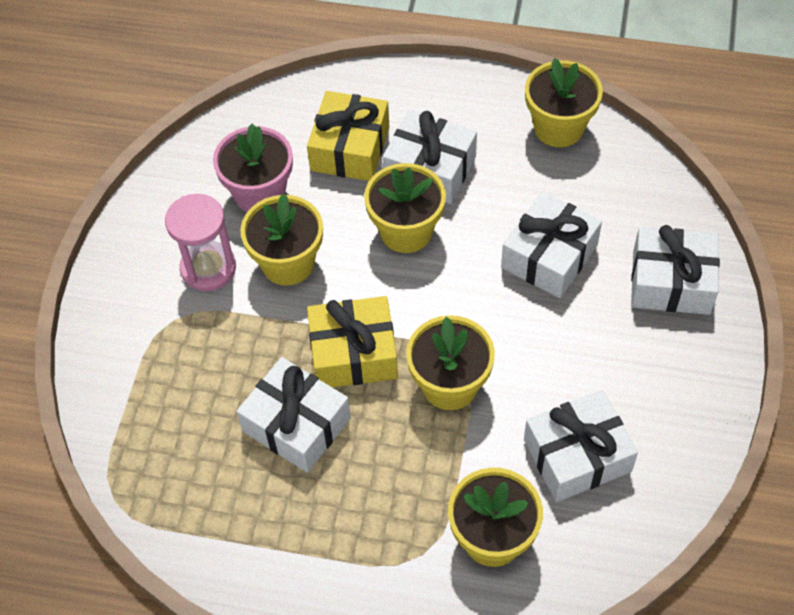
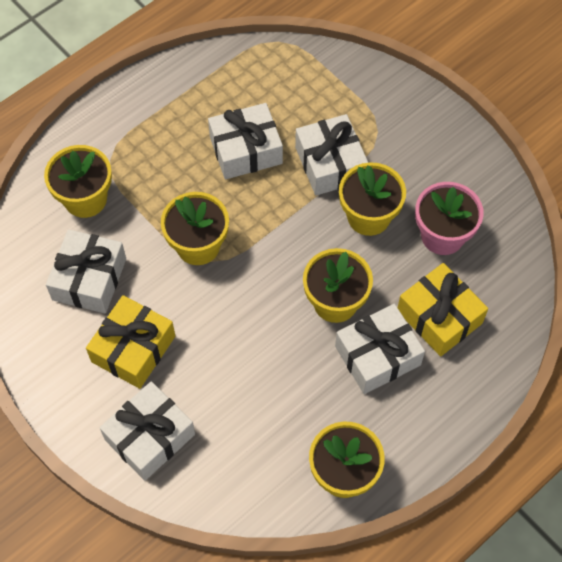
camera: 125 degrees right, 5 degrees up
pink hourglass [165,194,236,291] -> none
yellow gift [307,296,398,388] -> yellow gift moved to [86,295,175,389]
white gift [501,191,602,298] -> white gift moved to [295,114,368,196]

